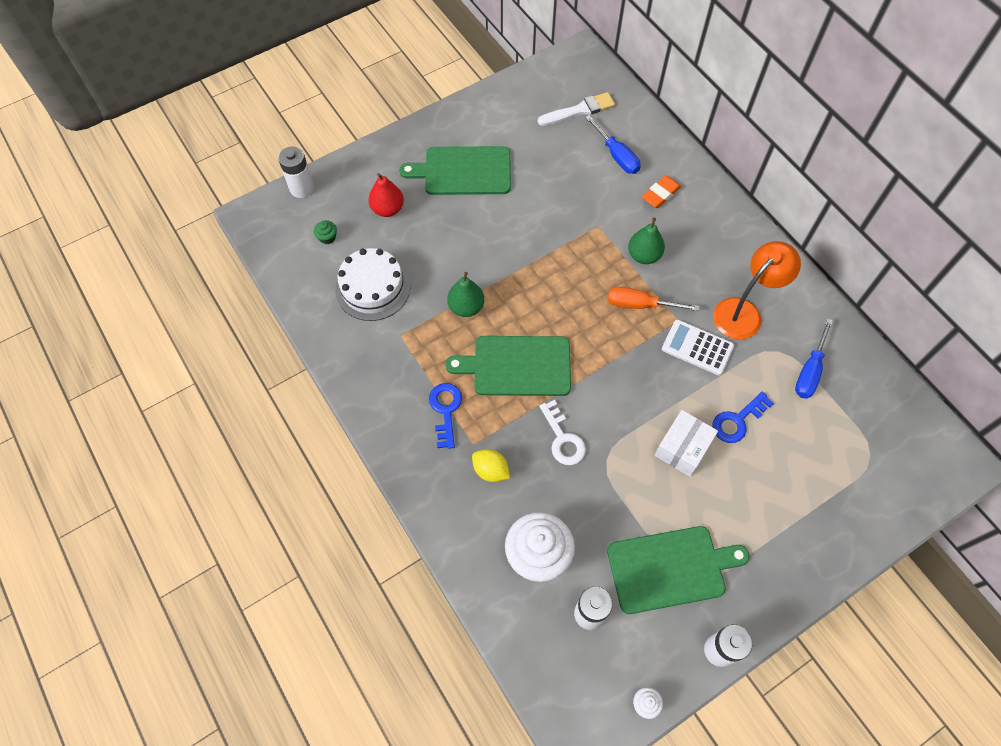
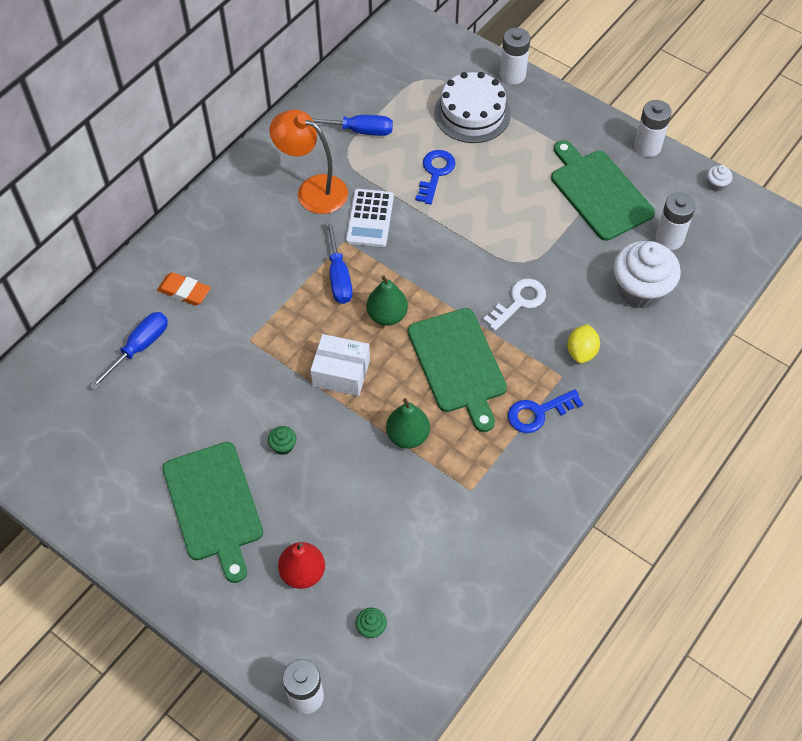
camera: 110 degrees left, 5 degrees down
white cake [335,248,410,321] -> white cake moved to [434,72,511,143]
white brush [538,92,615,126] -> none
orange screwdriver [608,287,700,311] -> blue screwdriver [326,220,353,304]
green pear [628,217,665,264] -> green pear moved to [367,275,408,326]
white box [655,410,718,477] -> white box moved to [310,334,370,396]
blue key [713,391,774,443] -> blue key turned 105 degrees counterclockwise [416,150,456,204]
none -> green cupcake [268,426,296,455]
none -> white battery [500,28,530,85]

